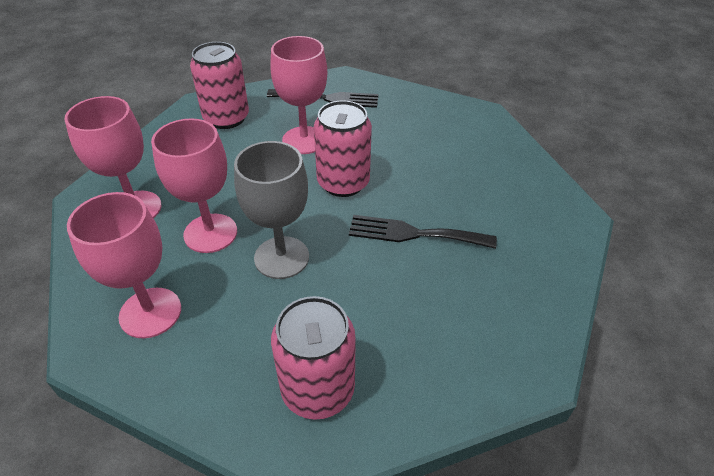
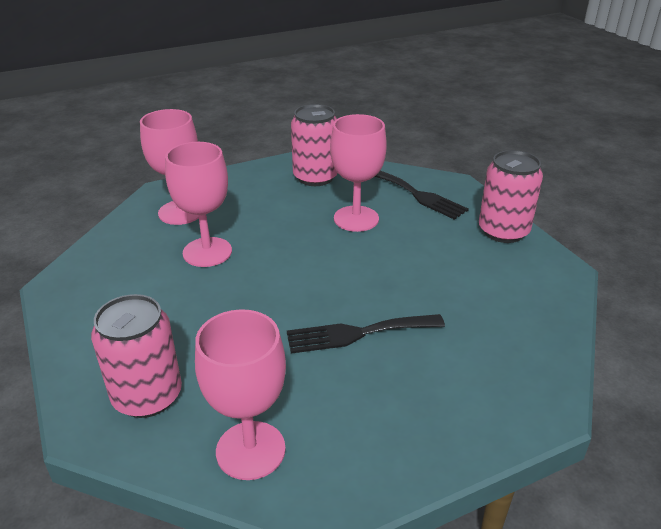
camera: 40 degrees right, 10 degrees down
pink goblet [67,192,181,338] -> pink goblet moved to [195,309,286,480]
grey goblet [234,141,309,279] -> none
pink can [314,100,372,197] -> pink can moved to [479,150,543,243]
black fork [349,215,497,249] -> black fork turned 60 degrees counterclockwise [287,314,445,354]

